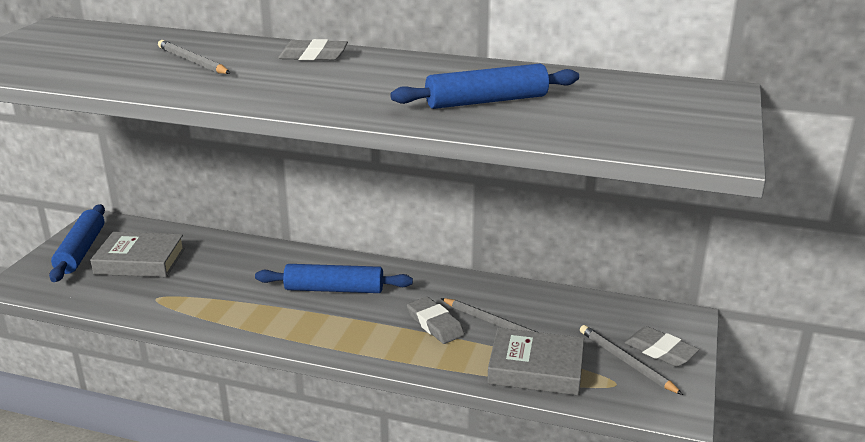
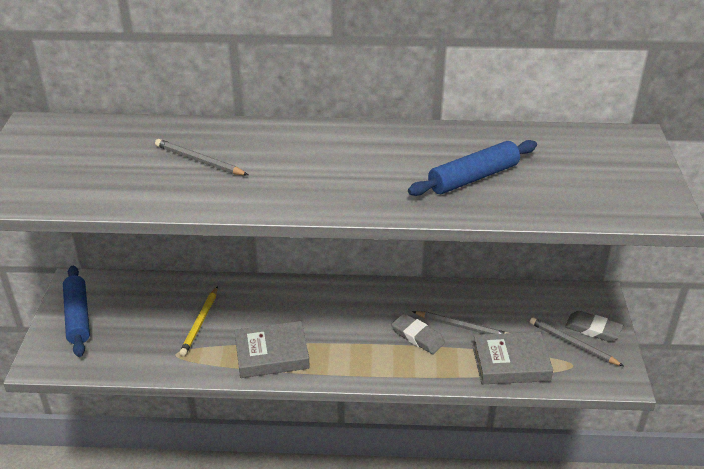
camera: 15 degrees left, 10 degrees up
grey book [90,232,185,277] -> grey book moved to [234,321,310,378]
blue rolling pin [255,264,413,293] -> none
grey eraser [278,39,348,60] -> none
none -> yellow pencil [179,286,218,356]

